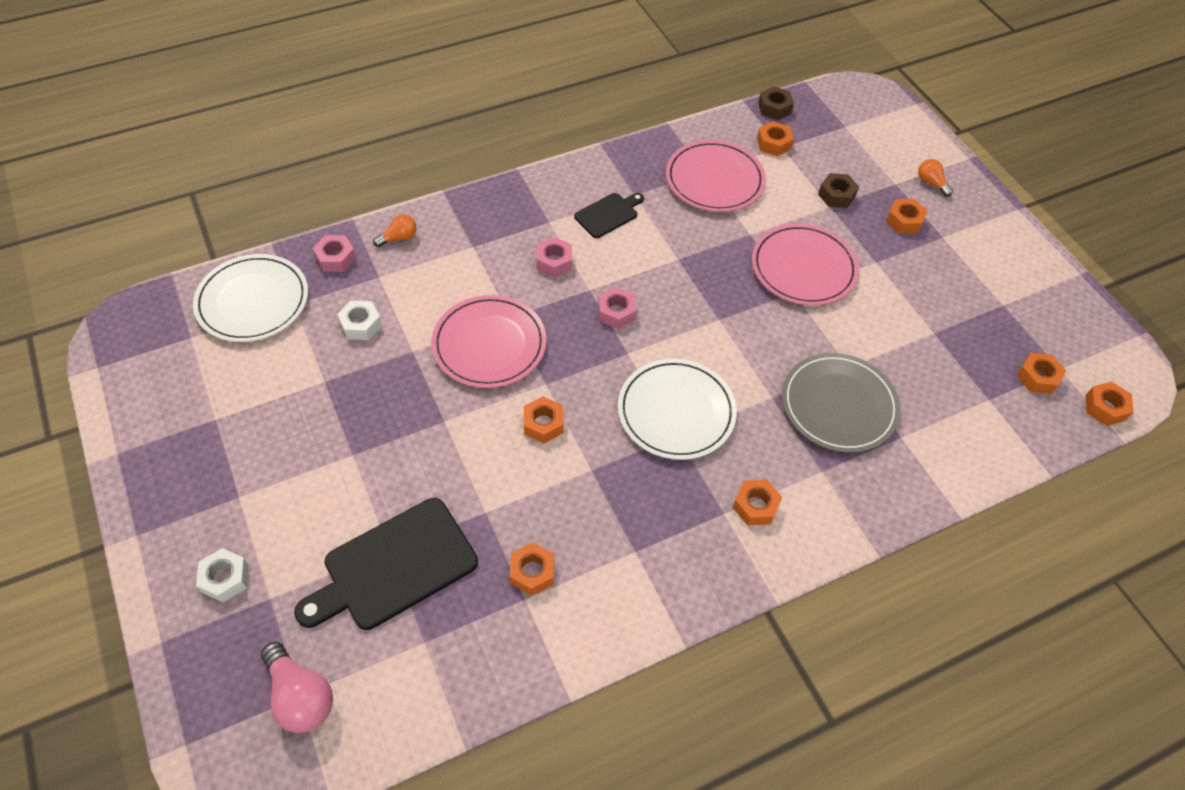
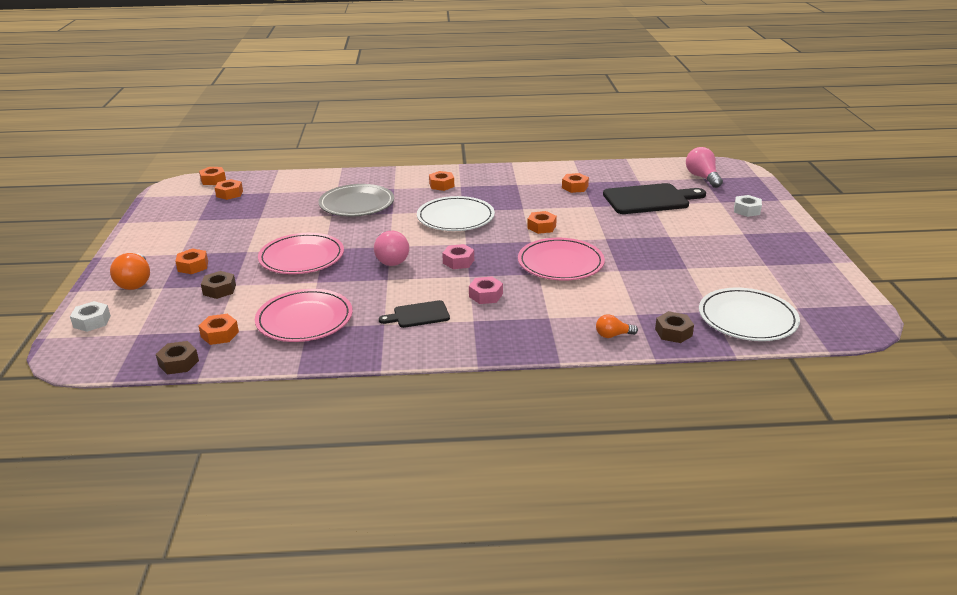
camera: 155 degrees left, 25 degrees down
pink nut [313,235,356,272] -> brown nut [655,311,694,343]
white nut [337,300,382,340] -> white nut moved to [70,301,111,332]
orange light bulb [918,159,953,197] -> orange light bulb [110,253,150,290], size x1.72
none -> pink light bulb [374,231,409,266]

